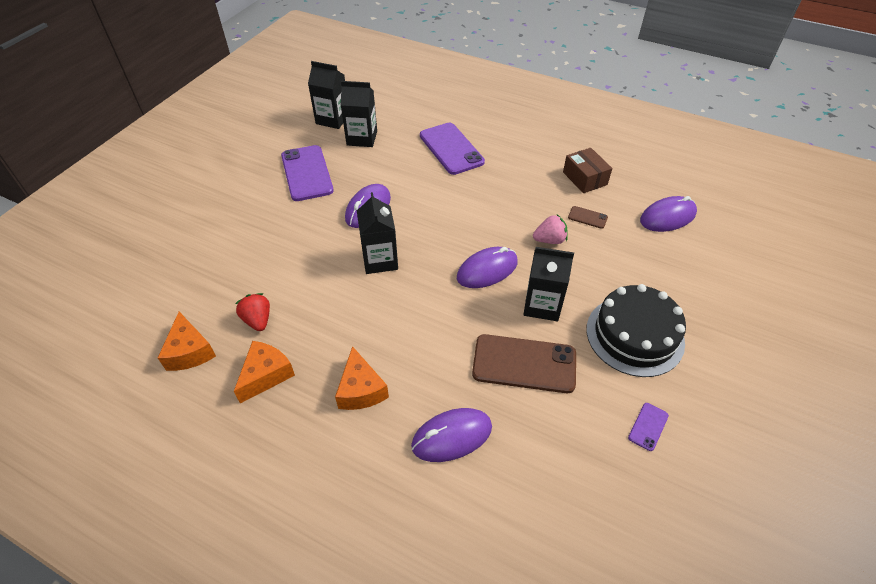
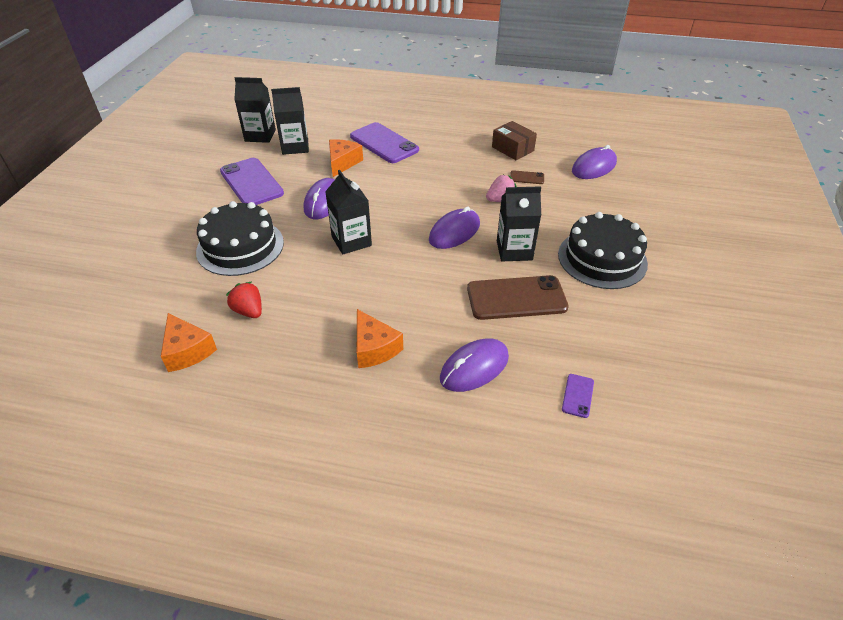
camera: 15 degrees left, 5 degrees down
orange cheese [234,341,295,403] -> orange cheese moved to [329,139,363,177]
purple phone [628,403,669,451] -> purple phone moved to [562,374,594,418]
none -> black cake [196,201,284,276]

